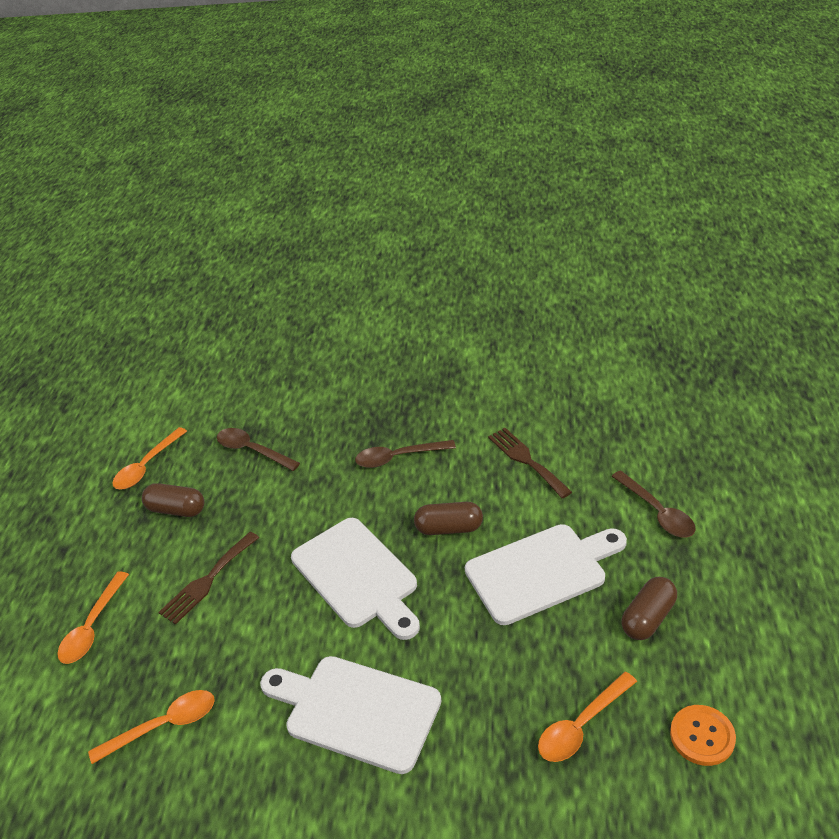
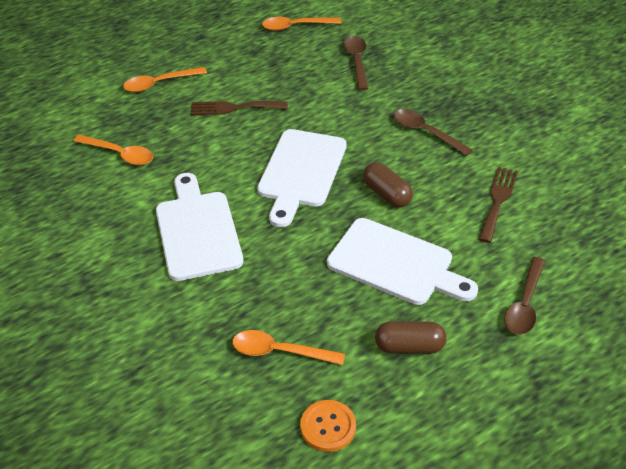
camera: 50 degrees right, 5 degrees up
brown capsule [142,483,204,517] -> none

